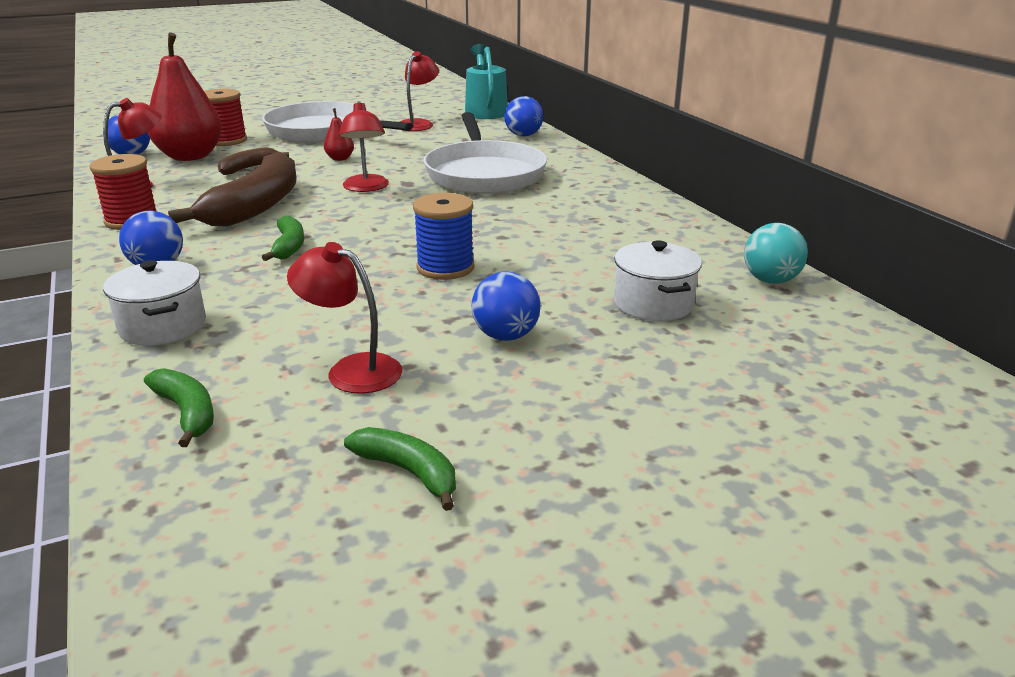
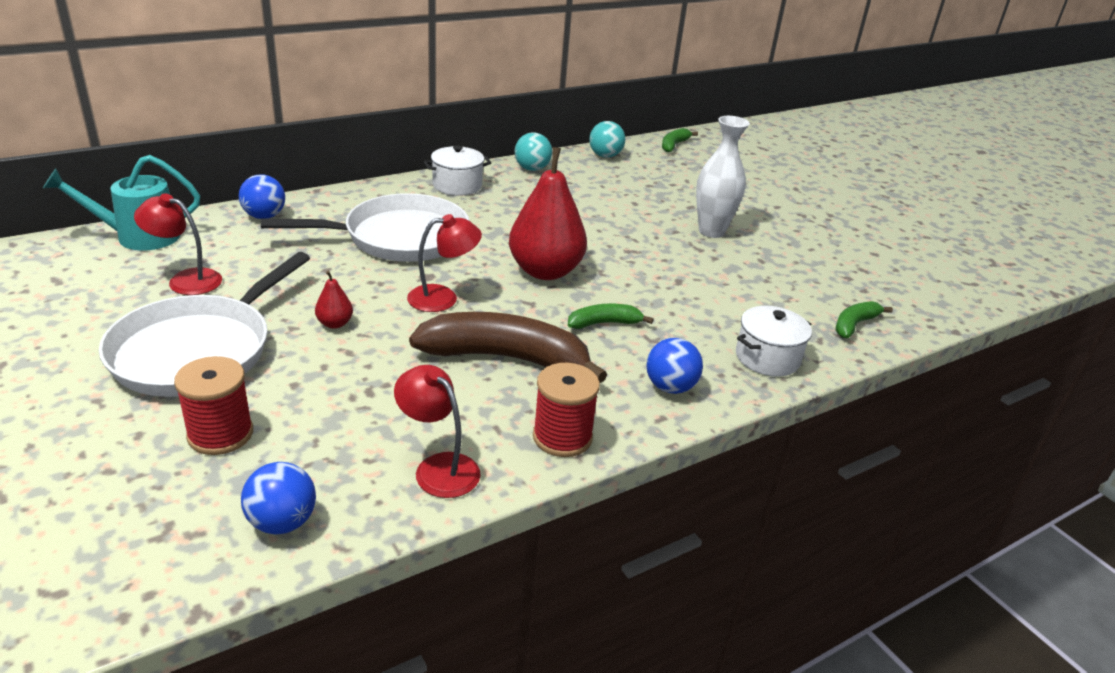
camera: 100 degrees left, 5 degrees up
red pear [147,33,222,161] -> red pear moved to [509,147,587,280]
brown banana [218,147,289,175] -> none
red lamp [287,242,402,394] -> none
green banana [344,427,456,511] -> green banana moved to [662,128,698,152]
blue spool [413,193,475,280] -> none
blue ball [471,271,541,341] -> white vase [696,116,750,238]
white pot [614,240,702,321] -> white pot moved to [424,145,491,196]
none -> turquoise ball [515,132,552,171]

